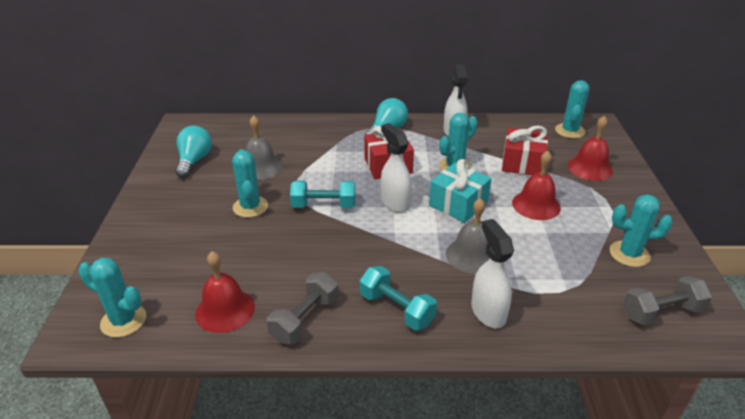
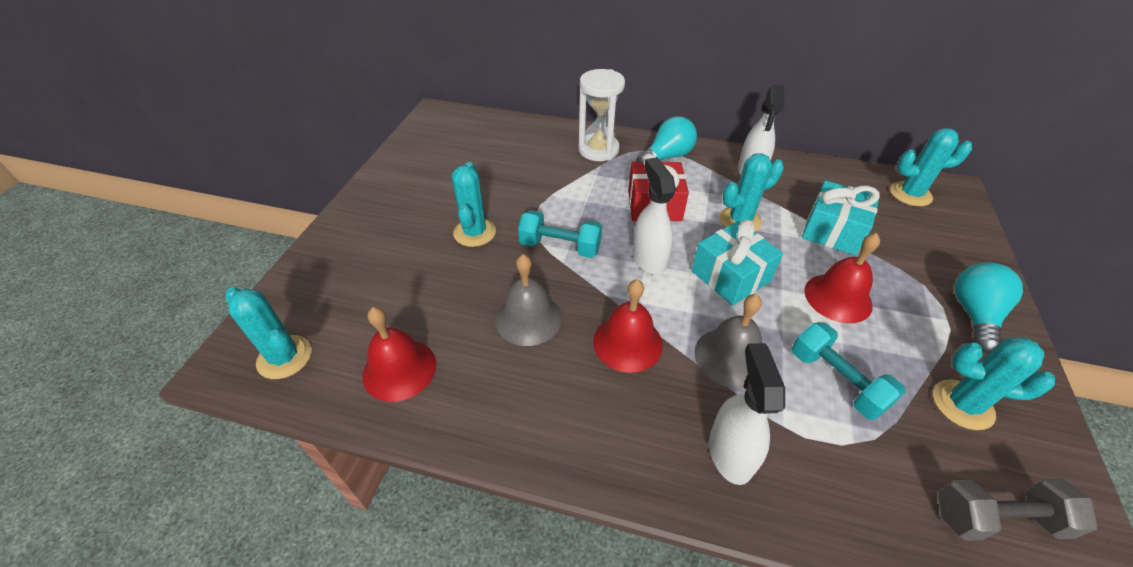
camera: 15 degrees right, 10 degrees up
turquoise light bulb [176,125,212,178] -> turquoise light bulb moved to [954,262,1023,353]
grey bell [245,115,283,180] -> grey bell moved to [495,254,562,346]
grey dumbbell [267,272,339,344] -> none
turquoise dumbbell [360,266,437,331] -> turquoise dumbbell moved to [792,322,906,420]
red gift [502,126,548,175] -> turquoise gift [802,180,880,255]
turquoise cactus [555,80,590,139] -> turquoise cactus turned 60 degrees clockwise [890,128,972,207]
red bell [568,116,613,181] -> red bell moved to [593,279,663,373]
none -> white hourglass [578,69,625,161]

